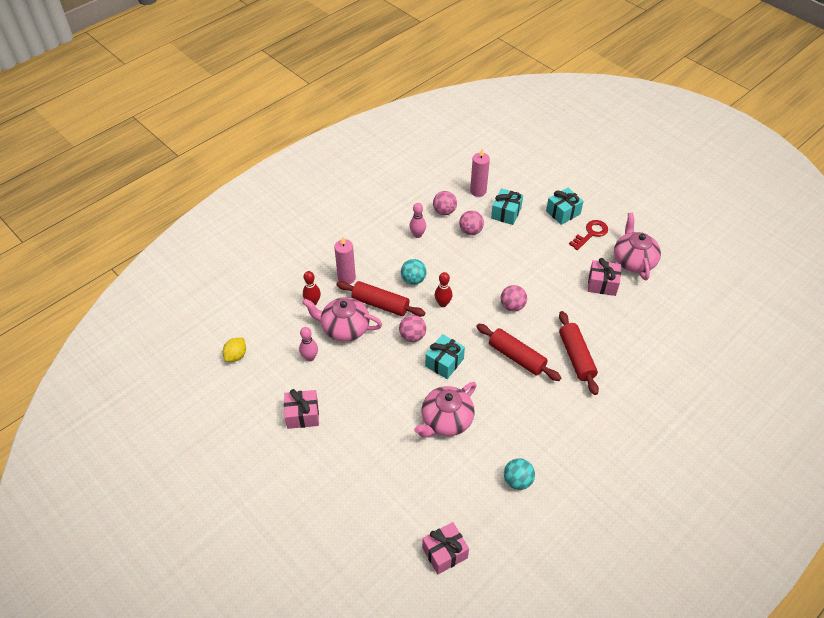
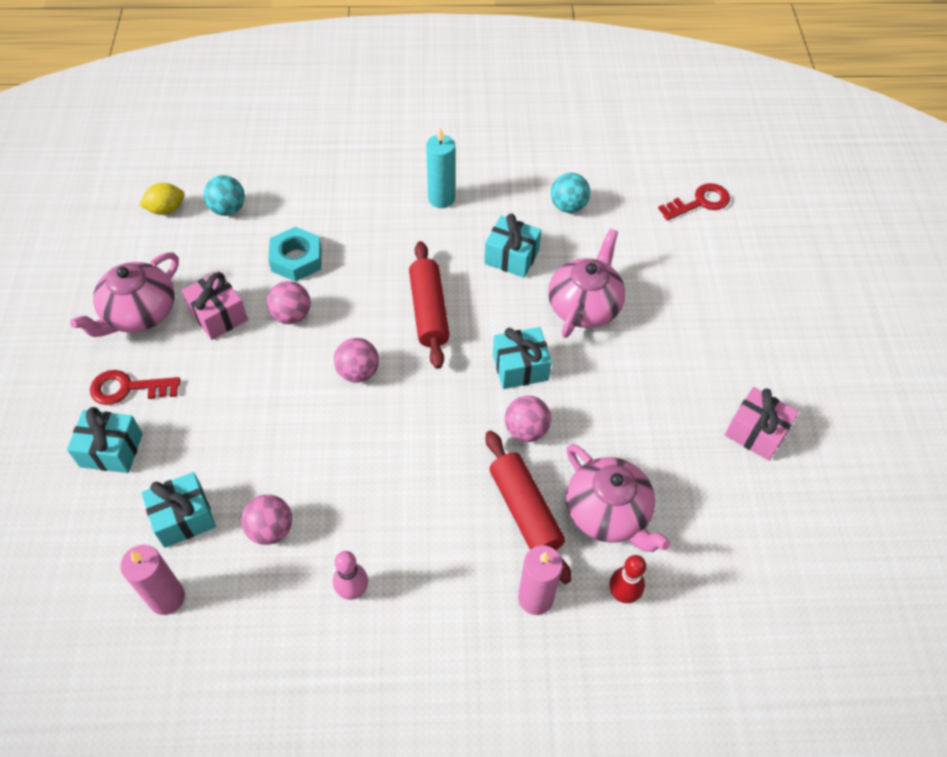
camera: 140 degrees left, 5 degrees up
yellow lemon [223,338,246,362] -> yellow lemon moved to [139,183,185,215]
pink bowling pin [299,327,318,362] -> none
turquoise ball [401,259,427,285] -> turquoise ball moved to [204,175,245,216]
pink teapot [414,382,477,438] -> pink teapot turned 60 degrees counterclockwise [548,229,625,338]
pink gift [422,522,469,574] -> red key [658,183,730,221]
pink ball [433,191,457,215] -> pink ball moved to [267,281,311,324]
red bowling pin [435,272,452,307] -> none
red rolling pin [559,311,599,395] -> none
none -> turquoise nut [268,227,322,282]
none -> turquoise candle [426,128,455,208]
none -> turquoise gift [484,214,541,278]

